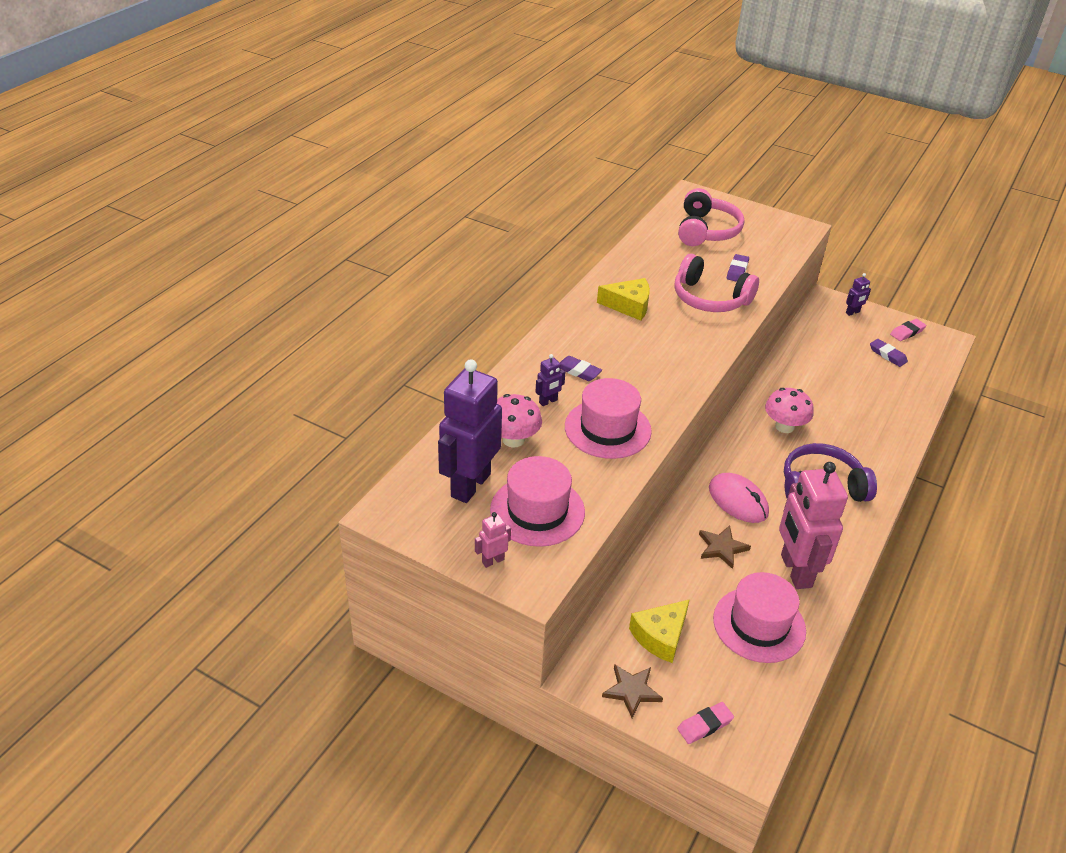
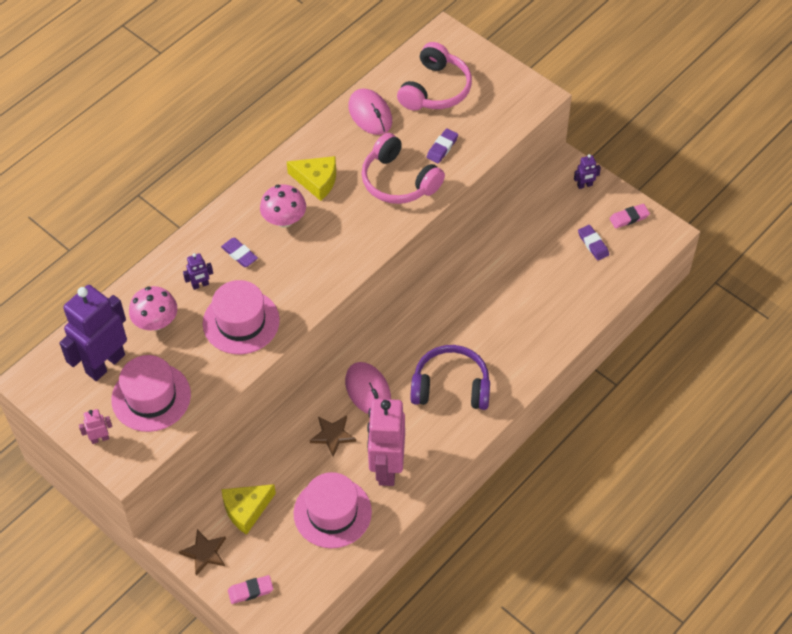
camera: 15 degrees right, 15 degrees up
pink mushroom [765,388,813,433] -> pink mushroom moved to [260,184,306,228]
none -> pink mouse [348,88,392,135]

